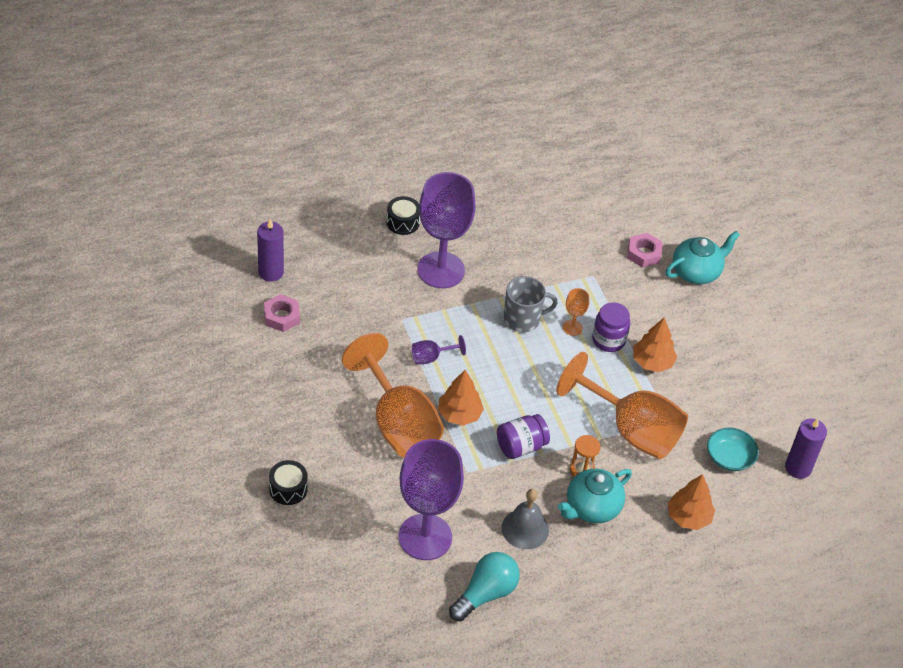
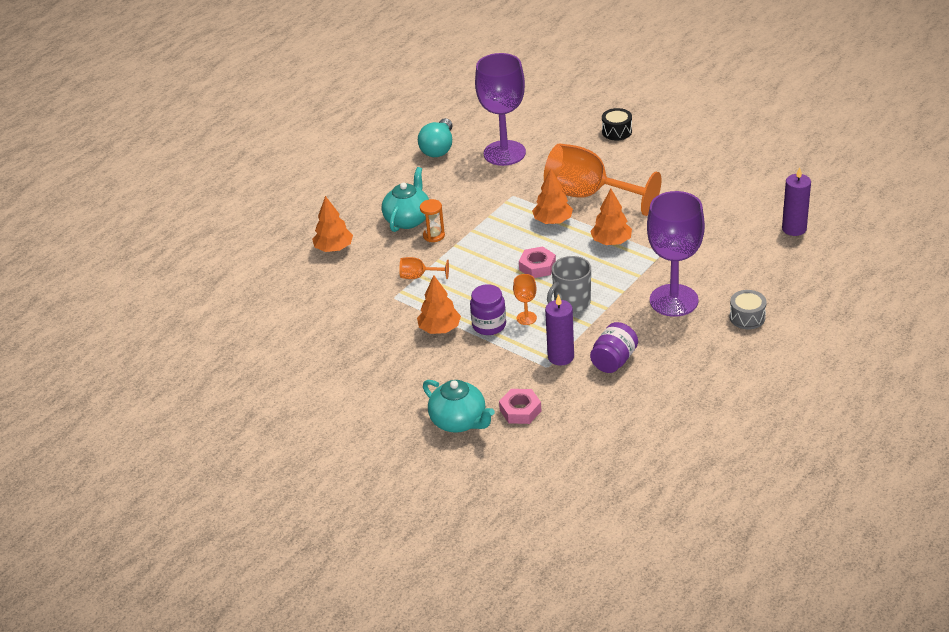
camera: 155 degrees right, 10 degrees down
pink nut [264,294,300,332] -> pink nut moved to [519,247,556,278]
black drum [386,196,420,235] -> grey drum [729,290,767,329]
purple goblet [412,335,466,364] -> orange tree [590,189,632,245]
purple jar [497,414,550,459] -> purple jar moved to [590,322,638,373]
grey bell [502,489,549,549] -> none
orange goblet [556,352,688,459] -> orange goblet [399,257,449,279], size x0.42
turquoise teapot [665,231,740,284] -> turquoise teapot turned 75 degrees counterclockwise [423,380,495,433]
turquoise bowl [707,427,759,471] -> none
purple candle [785,419,827,479] -> purple candle moved to [545,294,574,366]

